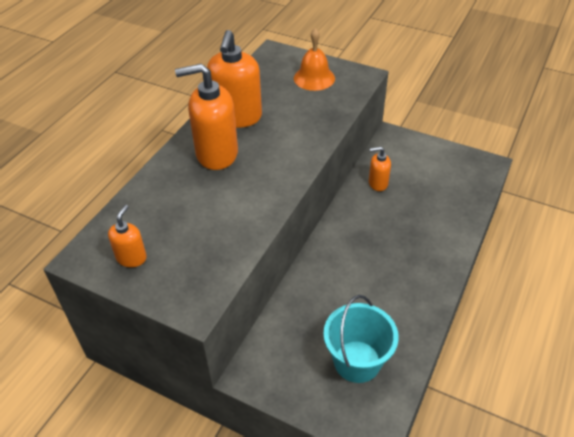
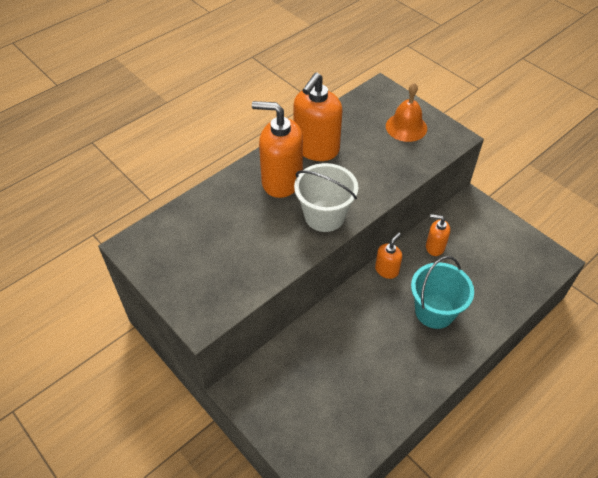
camera: 20 degrees right, 5 degrees up
orange soap dispenser [108,205,147,267] -> orange soap dispenser moved to [375,233,402,279]
turquoise bucket [323,295,399,383] -> turquoise bucket moved to [411,256,474,329]
none -> white bucket [294,163,358,232]

